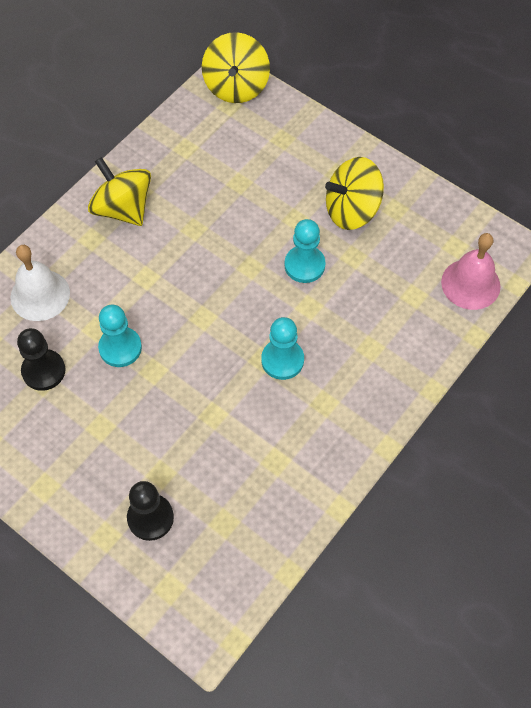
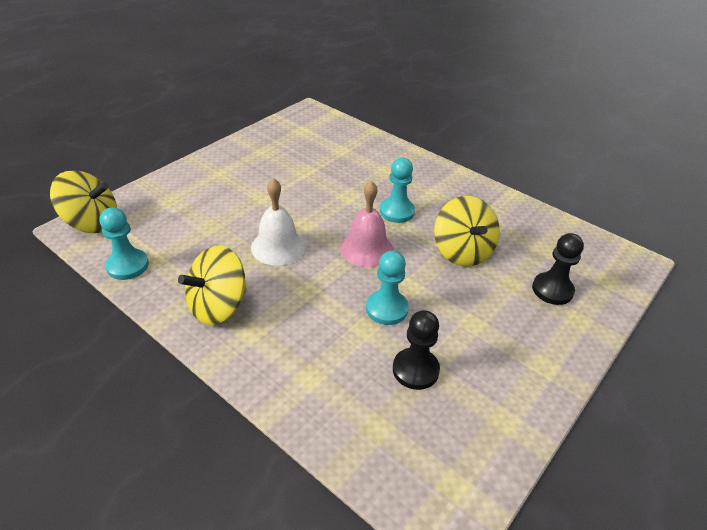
camera: 90 degrees left, 20 degrees down
white bell [10,245,70,321] -> white bell moved to [251,178,306,266]
turquoise pawn [284,219,326,283] -> turquoise pawn moved to [100,207,149,280]
yellow spinning top [325,157,384,230] -> yellow spinning top moved to [434,196,500,266]
pink bell [441,233,500,310] -> pink bell moved to [340,181,393,267]

